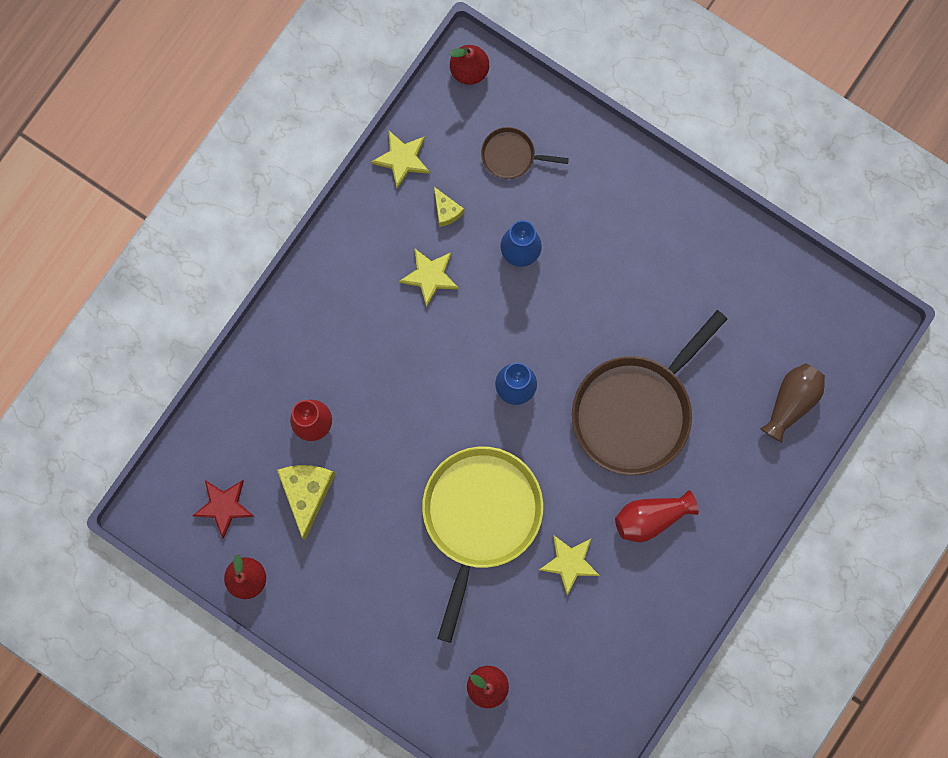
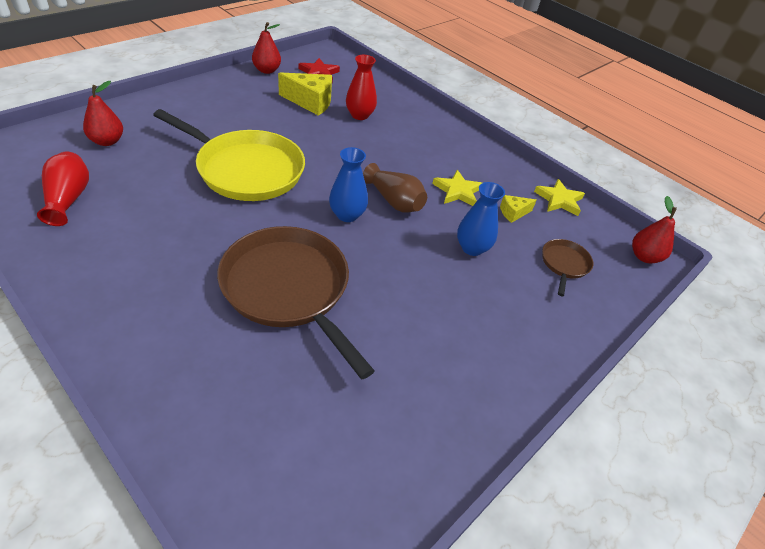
camera: 95 degrees right, 35 degrees down
yellow star [539,535,600,595] -> none
red vase [615,490,699,542] -> red vase moved to [37,152,89,226]
brown vase [760,363,825,443] -> brown vase moved to [363,163,427,212]

